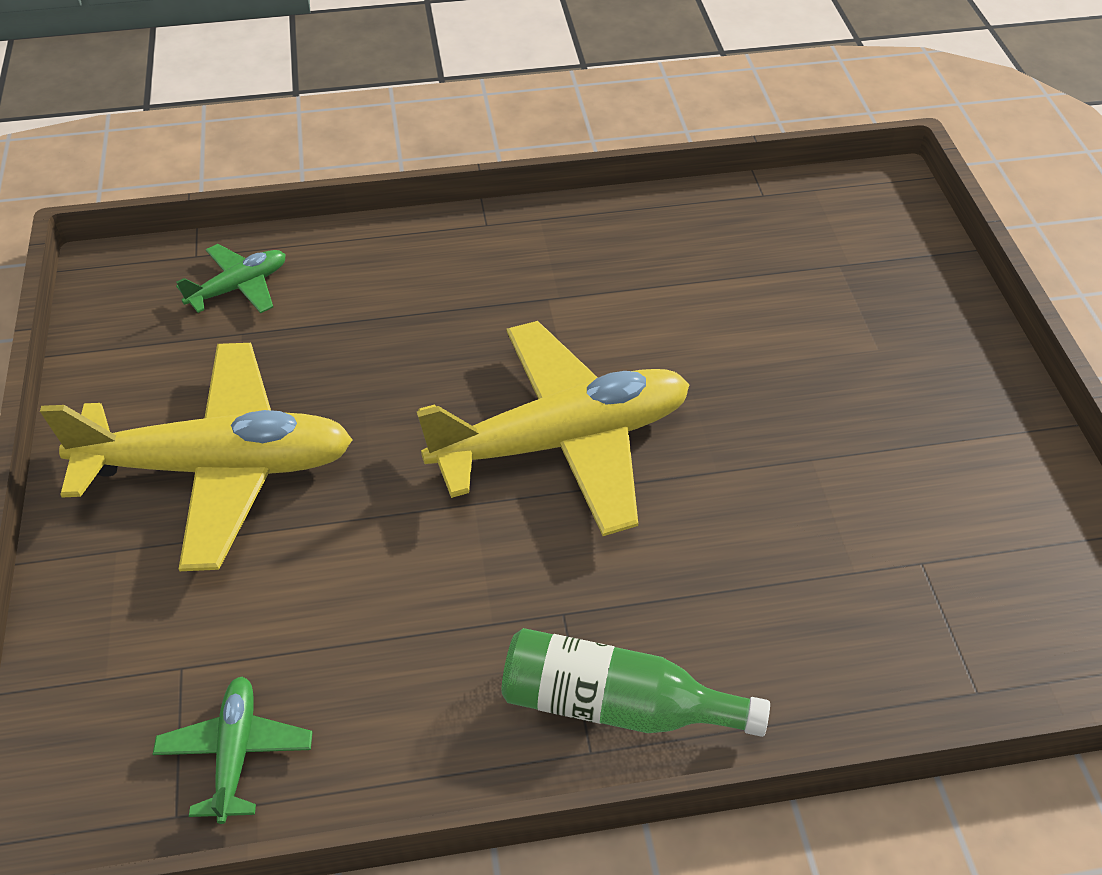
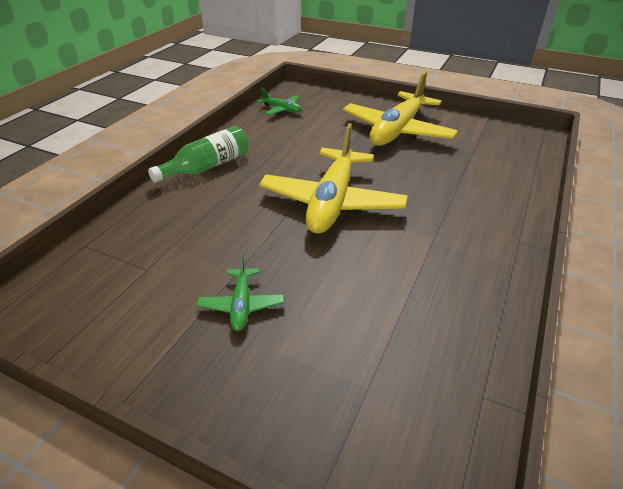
camera: 125 degrees right, 10 degrees down
green plane [176,244,286,313] -> green plane moved to [197,254,284,331]

